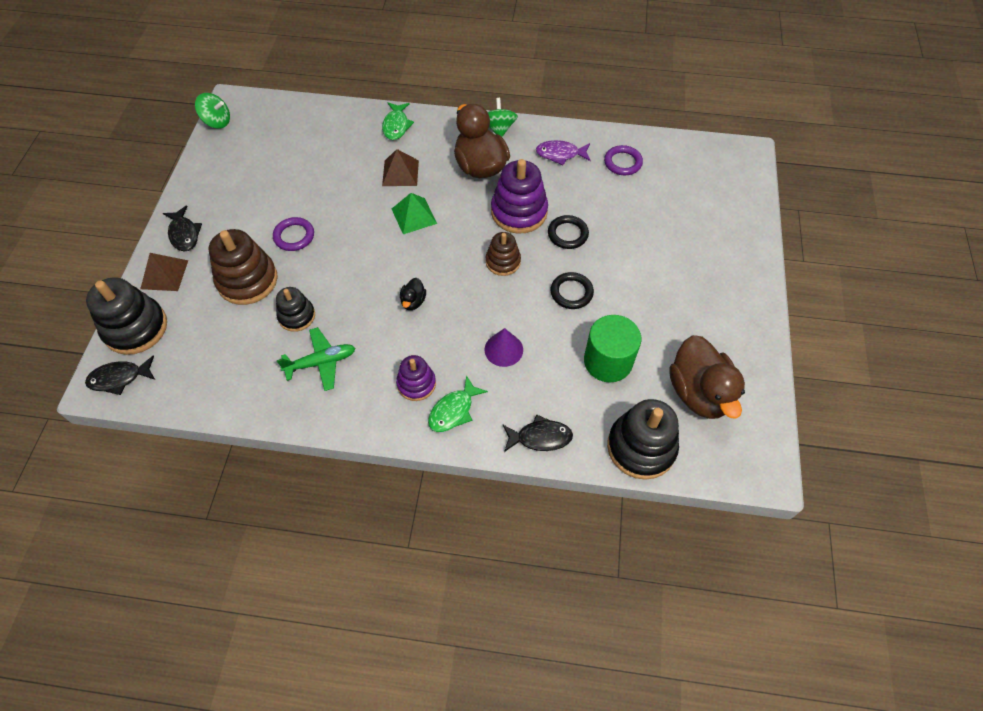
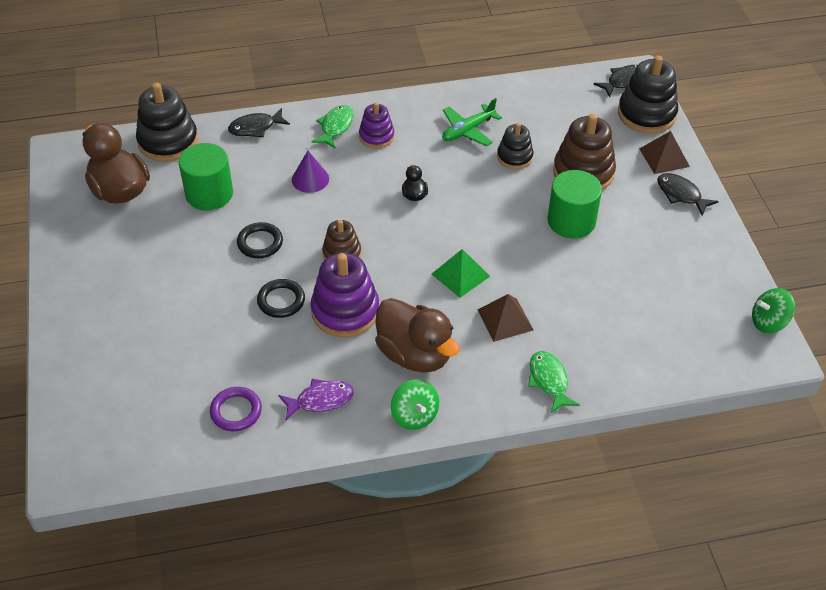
camera: 160 degrees right, 10 degrees down
purple ring [273,217,314,251] -> green cylinder [548,170,602,239]

